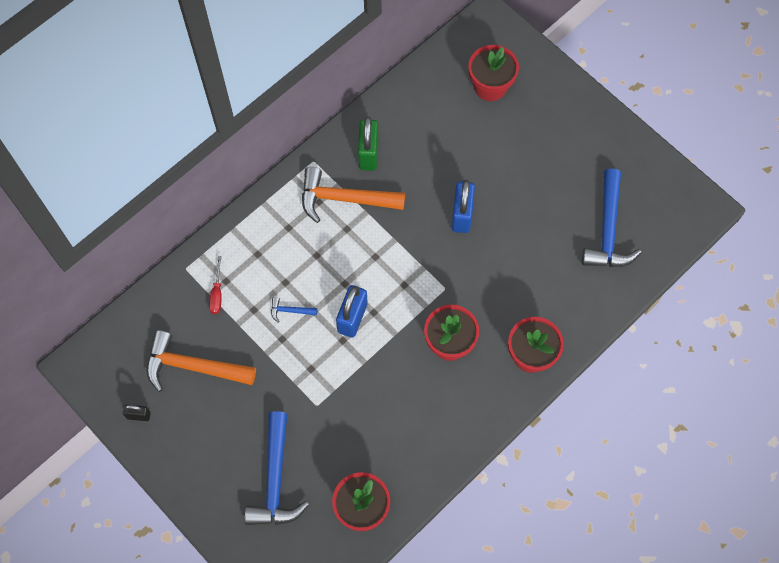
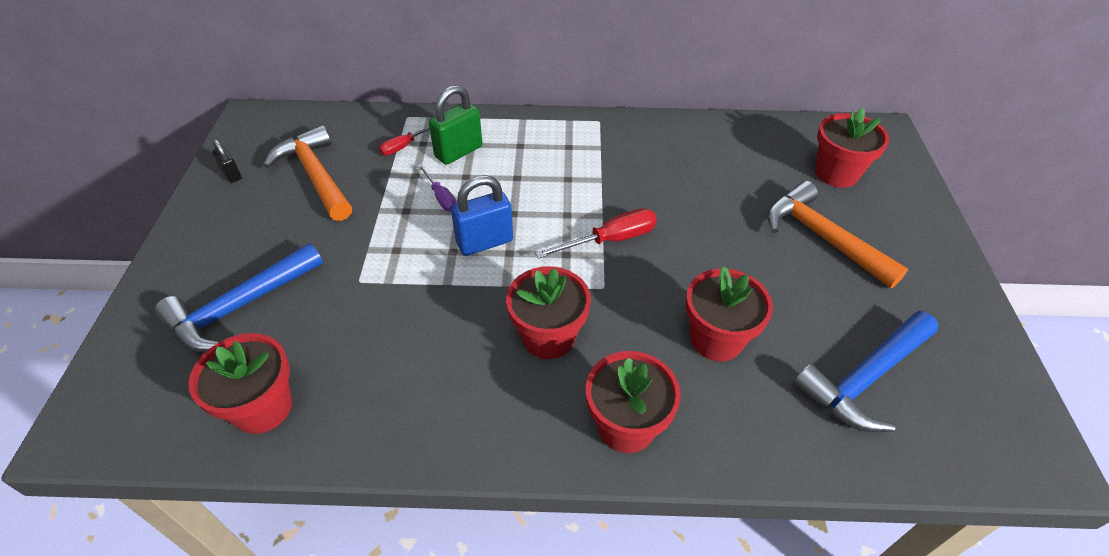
camera: 45 degrees right, 20 degrees down
blue hammer [271,297,317,322] -> purple screwdriver [418,164,457,211]
orange hammer [302,167,405,223] -> orange hammer moved to [767,181,908,288]
green padlock [358,116,378,171] -> green padlock moved to [429,85,482,165]
blue padlock [451,179,475,233] -> none
none -> red screwdriver [535,208,657,259]
none -> red flower pot [686,266,773,361]

